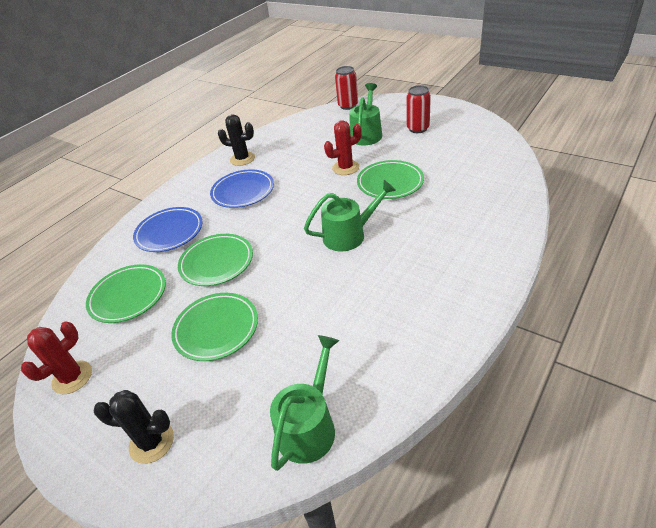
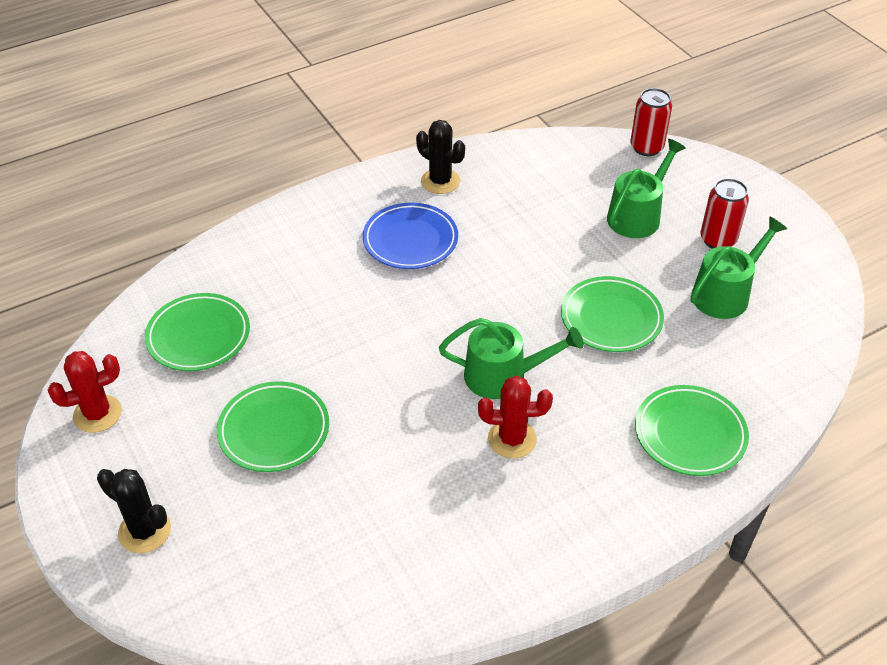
camera: 20 degrees right, 5 degrees up
blue plate [133,207,203,252] -> none
green plate [178,234,253,286] -> green plate moved to [635,385,749,476]
green watering can [270,335,339,471] -> green watering can moved to [691,216,787,319]
red cactus [324,120,362,175] -> red cactus moved to [478,376,553,459]

